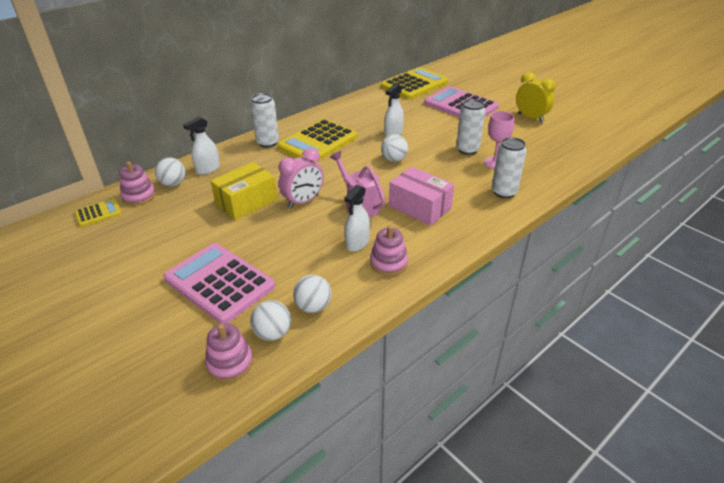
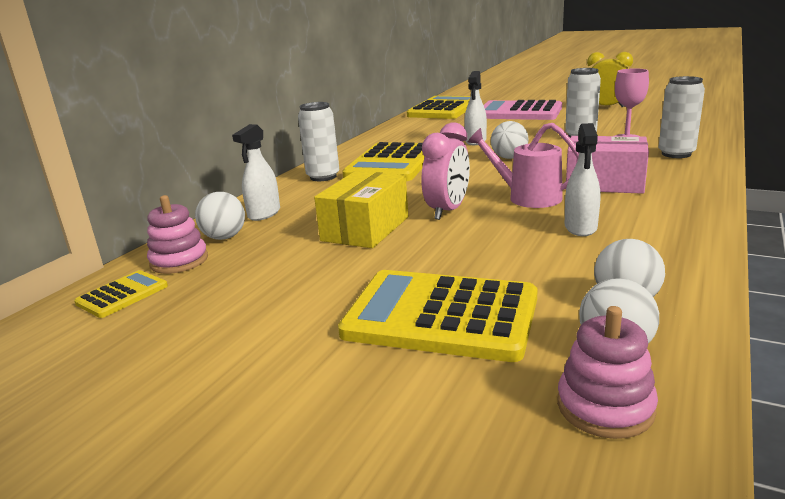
camera: 20 degrees left, 15 degrees down
pink calculator [163,243,275,324] -> yellow calculator [338,270,537,362]
pink stacking toy [370,225,408,276] -> none

